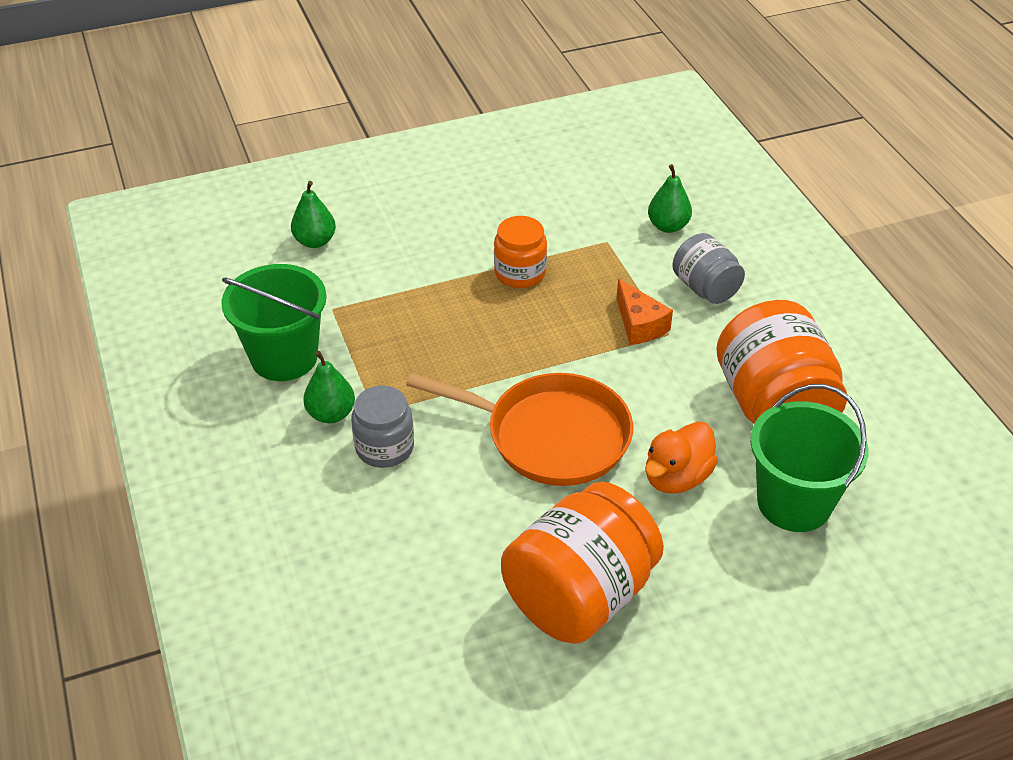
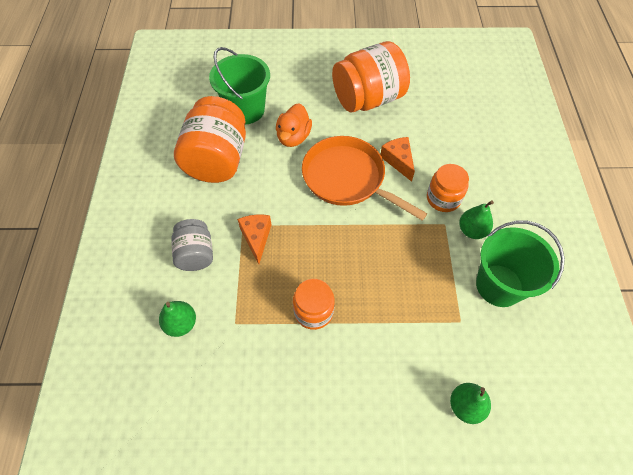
camera: 160 degrees left, 15 degrees up
grey jar [351,386,414,468] -> orange jar [427,164,469,212]
orange duck [645,421,718,494] -> orange duck turned 135 degrees clockwise [276,103,312,147]
none -> orange cheese [380,137,415,182]

